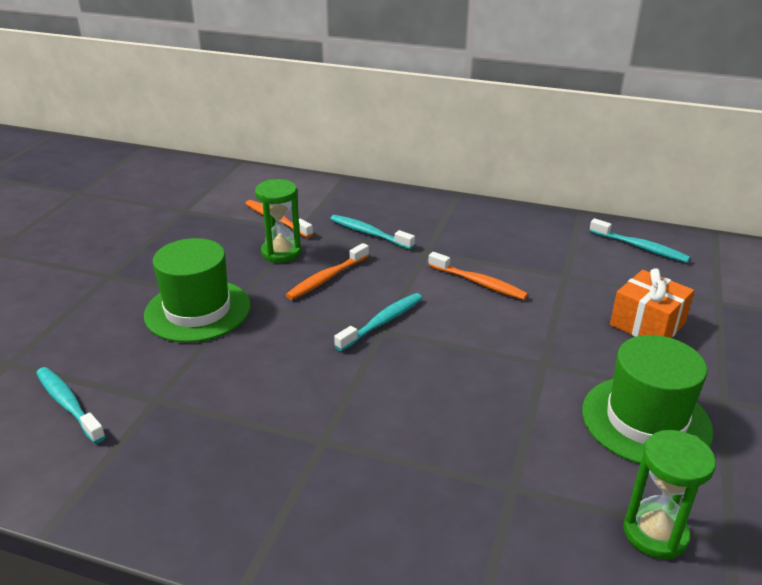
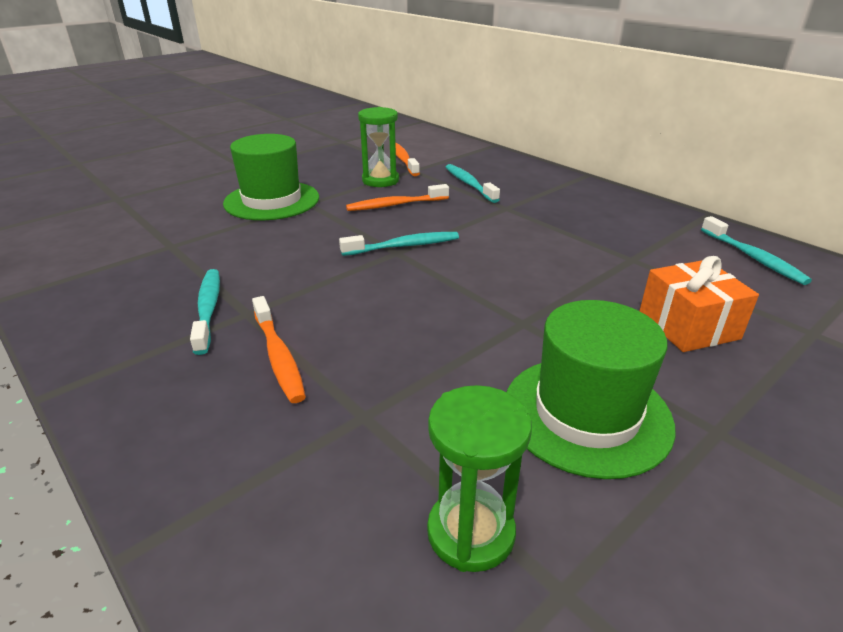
camera: 30 degrees right, 0 degrees up
turquoise toothbrush [36,367,106,444] -> turquoise toothbrush moved to [190,269,220,355]
orange toothbrush [428,252,528,300] -> orange toothbrush moved to [252,296,306,403]

